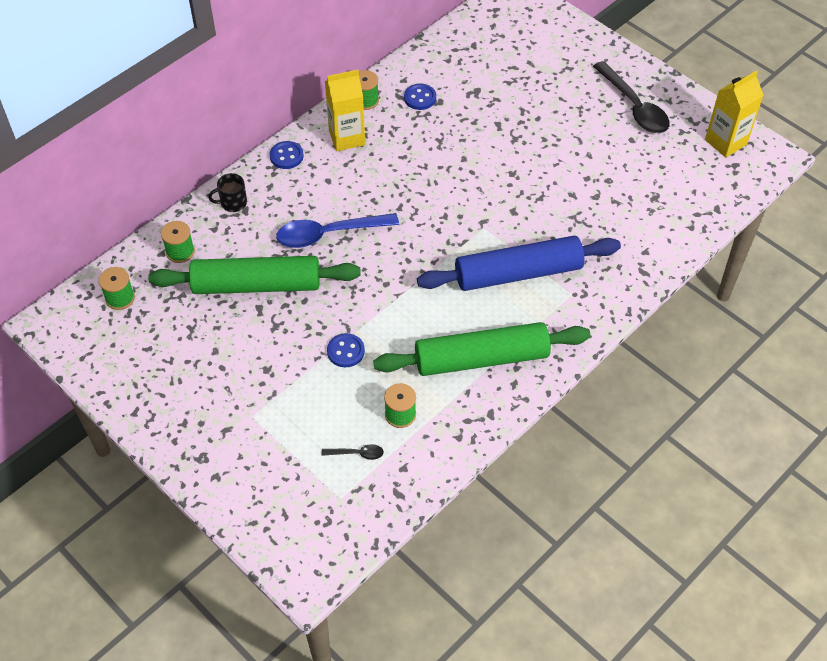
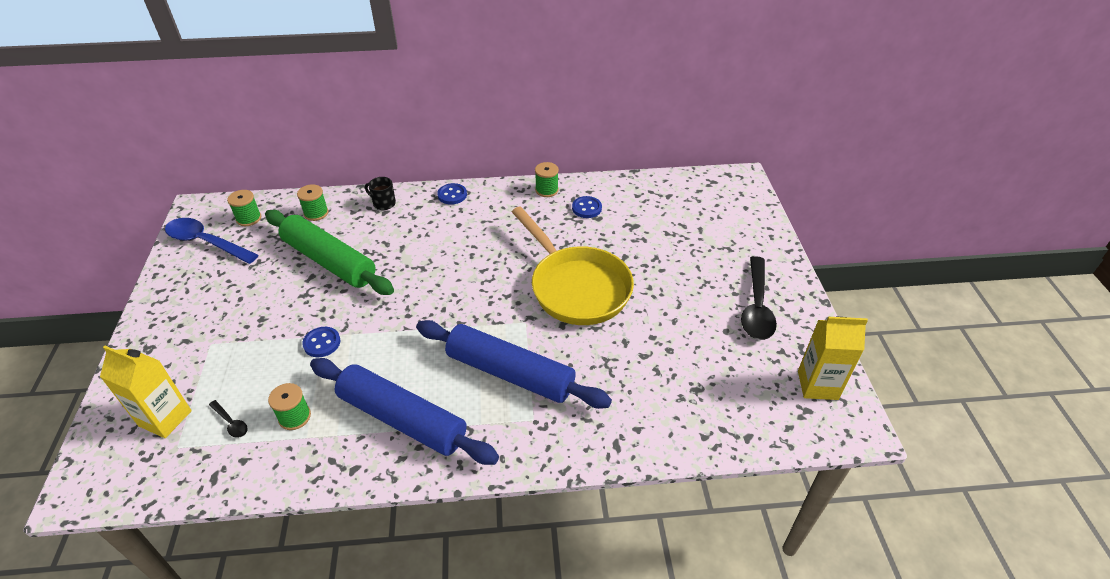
camera: 40 degrees right, 10 degrees down
blue spoon [276,213,399,248] -> blue spoon moved to [165,218,258,264]
yellow carton [325,70,365,151] -> yellow carton moved to [100,346,192,438]
green rolling pin [373,322,590,376] -> blue rolling pin [310,358,499,465]
none -> yellow pan [512,207,634,325]

